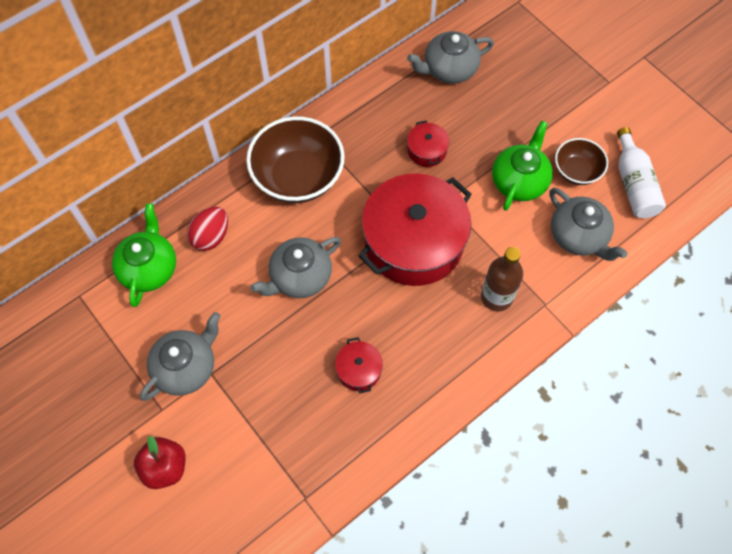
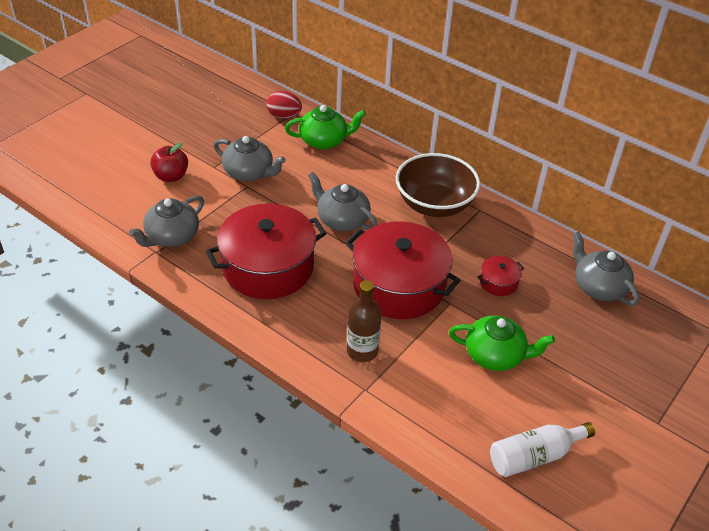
camera: 75 degrees right, 20 degrees down
red egg [187,207,228,251] -> red egg moved to [266,91,302,119]
red pot [335,337,383,394] -> red pot [206,204,326,299], size x2.38
grey teapot [550,188,627,261] -> grey teapot moved to [129,195,204,247]
brown bowl [555,138,608,185] -> none

